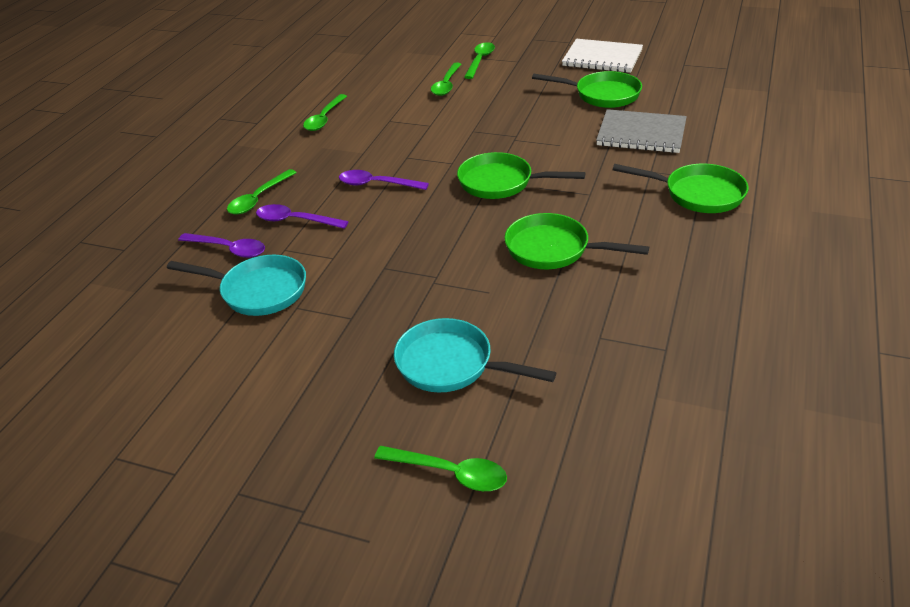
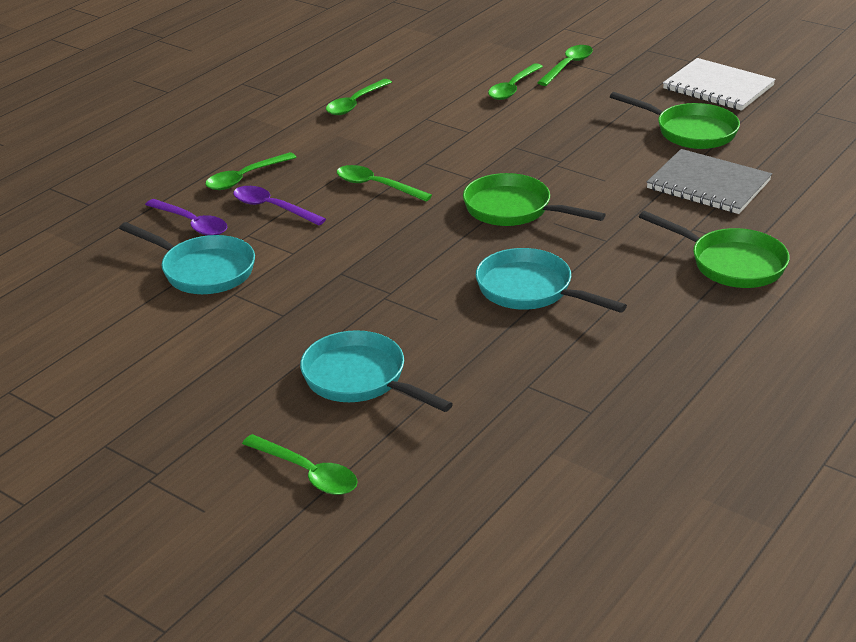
camera: 15 degrees right, 5 degrees down
purple spoon [339,170,429,190] -> green spoon [337,165,432,202]
green pan [504,213,649,269] -> turquoise pan [476,248,627,313]

